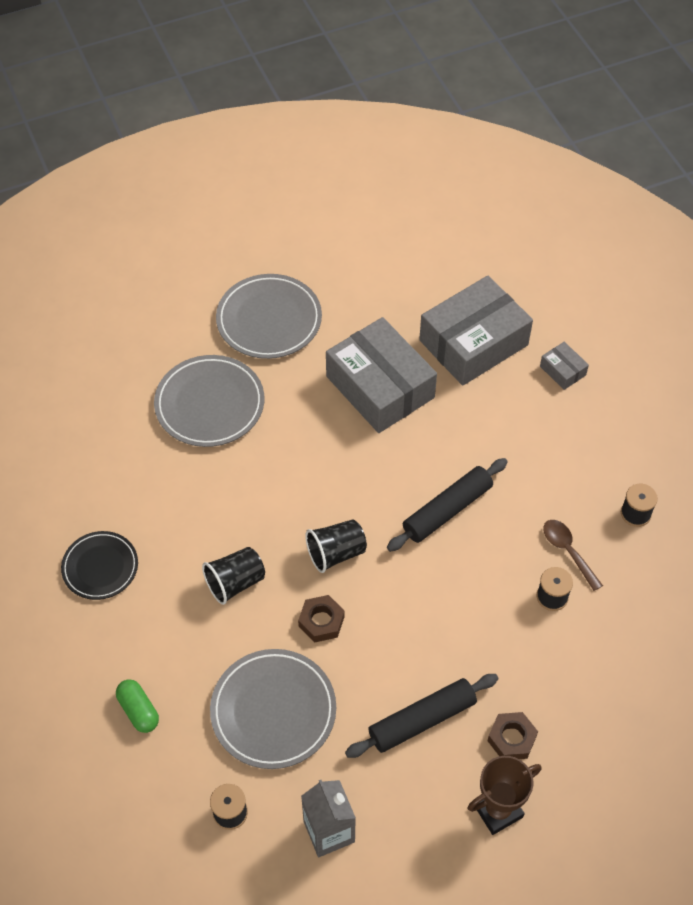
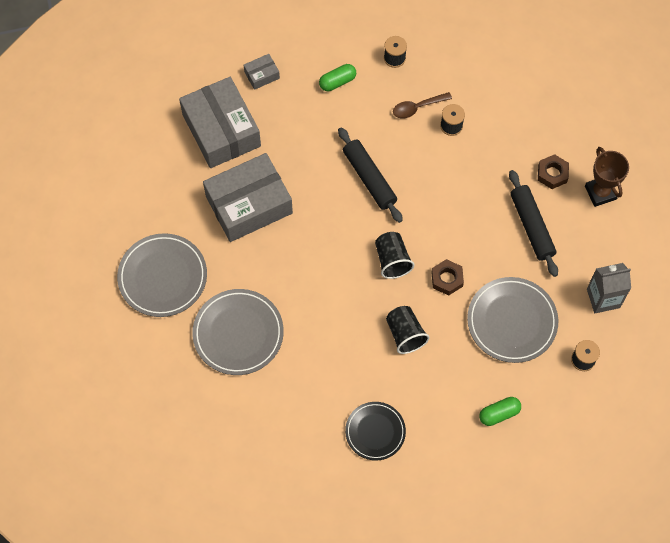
camera: 80 degrees left, 10 degrees up
none -> green capsule [319,64,356,91]

